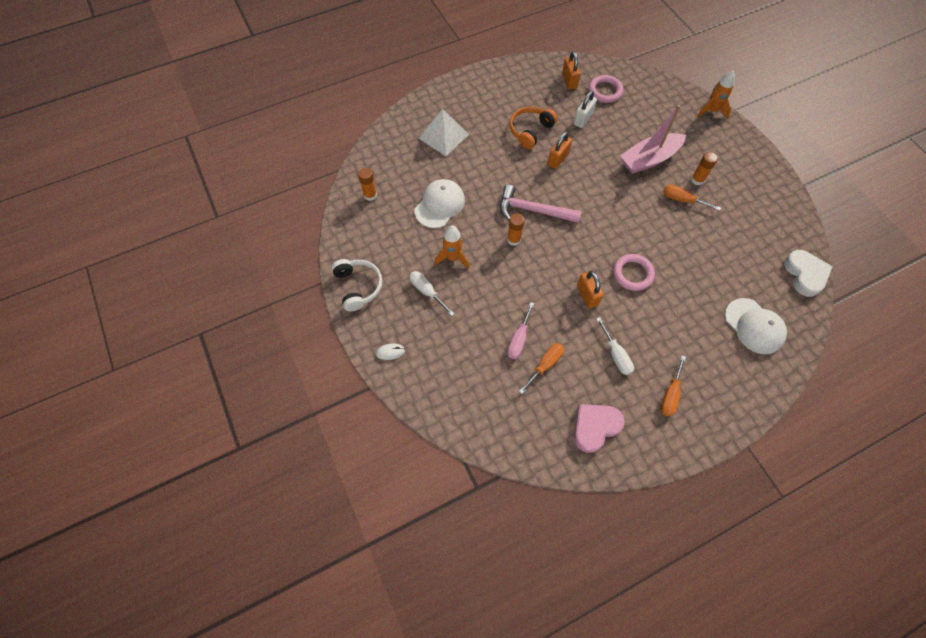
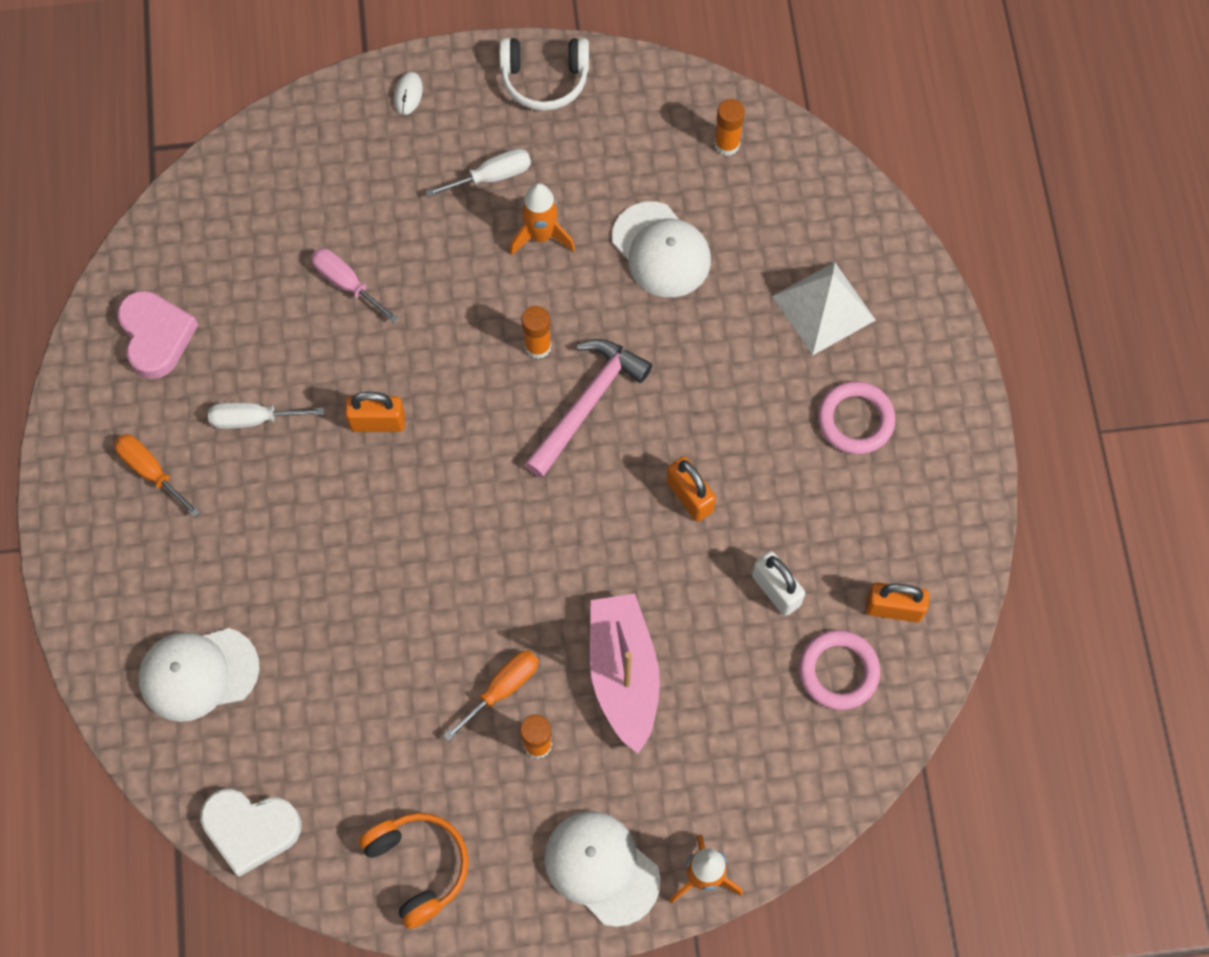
camera: 110 degrees right, 5 degrees up
orange headphones [509,107,558,149] -> orange headphones moved to [359,813,469,929]
orange screwdriver [519,343,564,394] -> none
pink ring [613,254,655,291] -> pink ring moved to [818,381,896,454]
none -> white cap [544,811,660,927]

